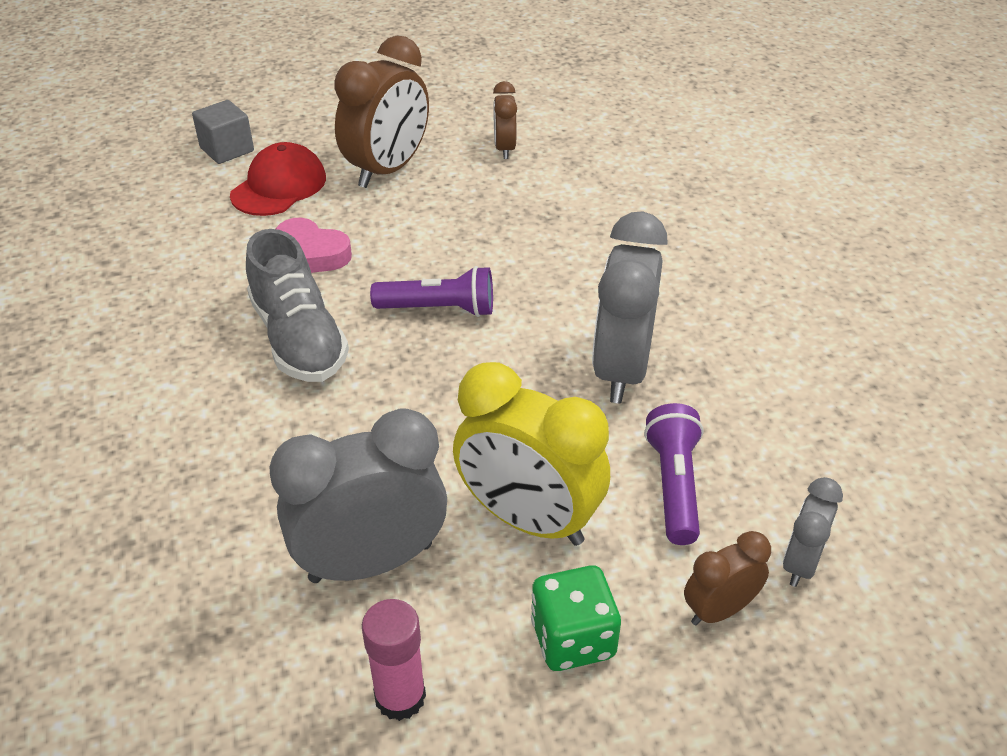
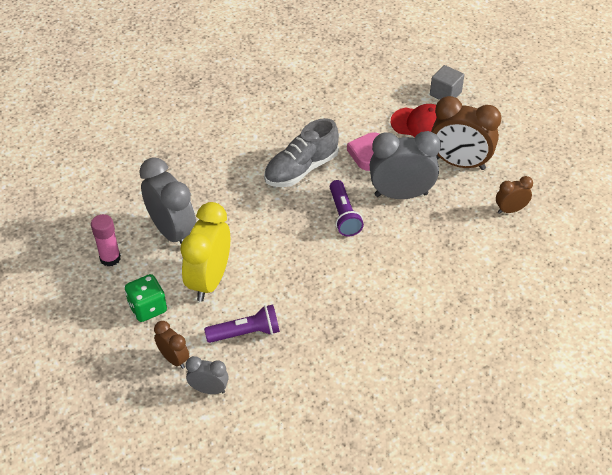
camera: 75 degrees right, 5 degrees up
grey clock [592,211,668,403] -> grey clock moved to [370,131,441,199]

